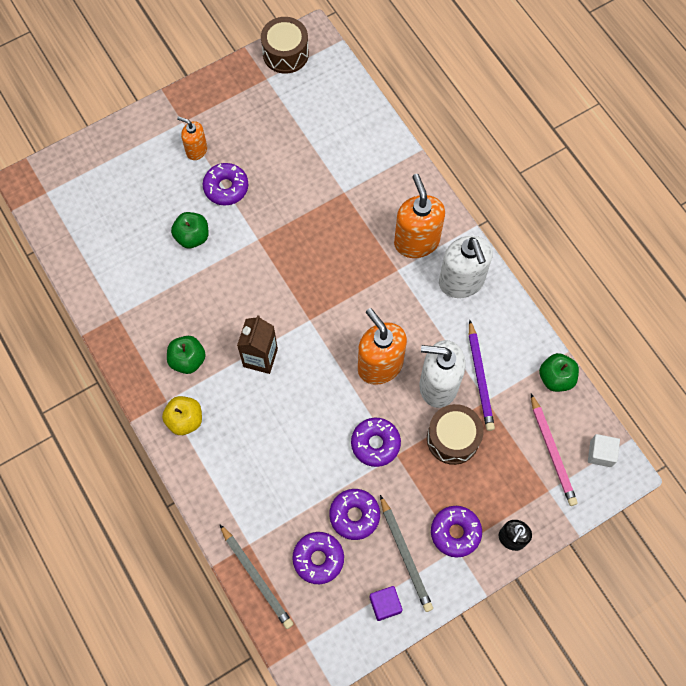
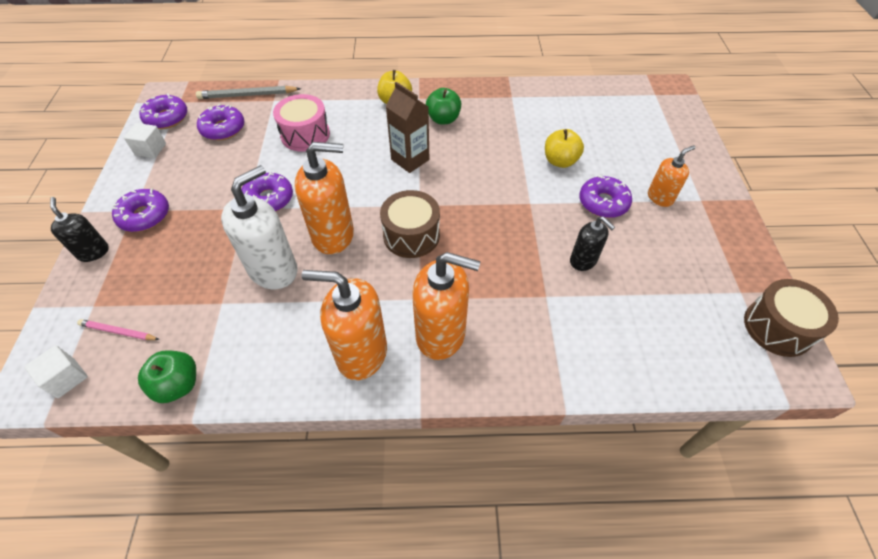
camera: 120 degrees right, 15 degrees down
green apple [171,212,209,248] -> yellow apple [545,129,584,168]
purple donut [329,489,380,540] -> purple donut moved to [139,93,188,129]
purple cube [369,586,402,621] -> white cube [124,123,166,158]
grey pencil [380,495,433,612] -> none
brown drum [427,404,483,465] -> brown drum moved to [380,190,440,258]
white soap dispenser [439,236,493,298] -> orange soap dispenser [302,270,387,380]
purple pencil [469,320,495,431] -> none
pink pencil [531,394,578,506] -> pink pencil [77,319,160,340], size x0.61
none -> pink drum [273,94,330,152]
none -> black soap dispenser [570,216,615,271]

